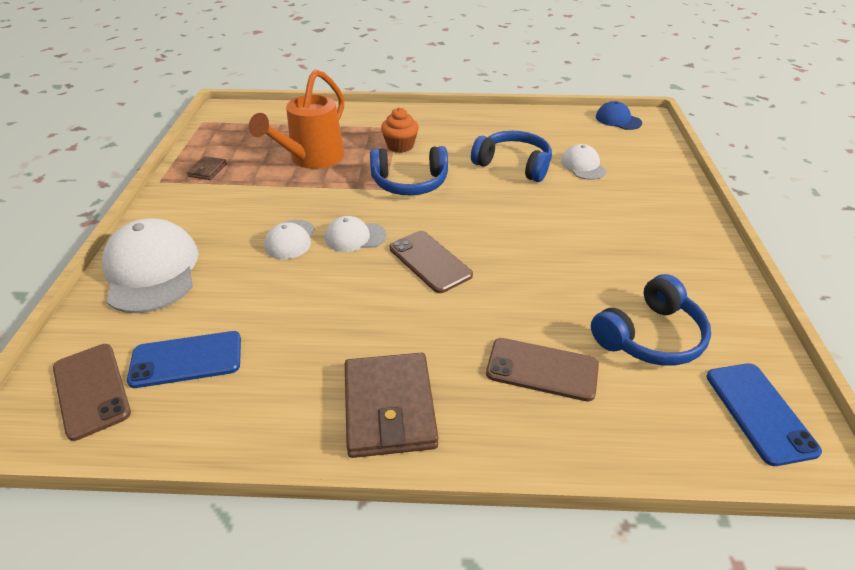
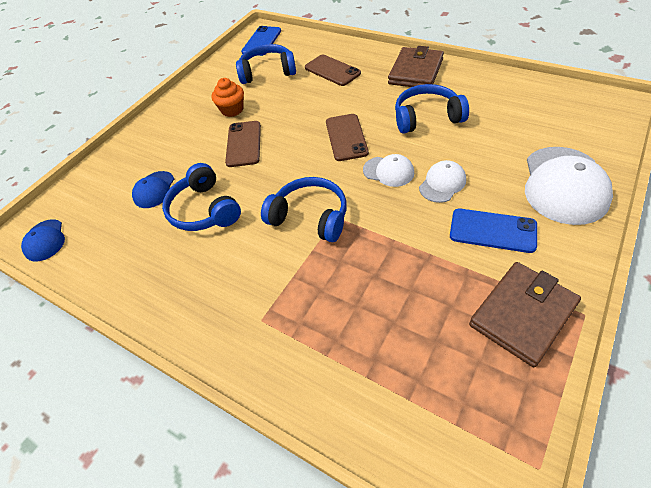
camera: 145 degrees left, 10 degrees up
brown phone [53,344,131,441] -> brown phone moved to [225,121,261,167]
blue phone [127,331,241,388] -> blue phone moved to [450,209,537,253]
brown wallet [187,156,227,180] -> brown wallet [469,262,581,367], size x2.12
orange watering can [249,69,344,169] -> none
orange cupcake [381,108,419,153] -> orange cupcake moved to [212,78,244,117]
white cap [561,144,607,180] -> blue cap [132,171,174,208]
none -> blue headphones [395,84,469,134]

